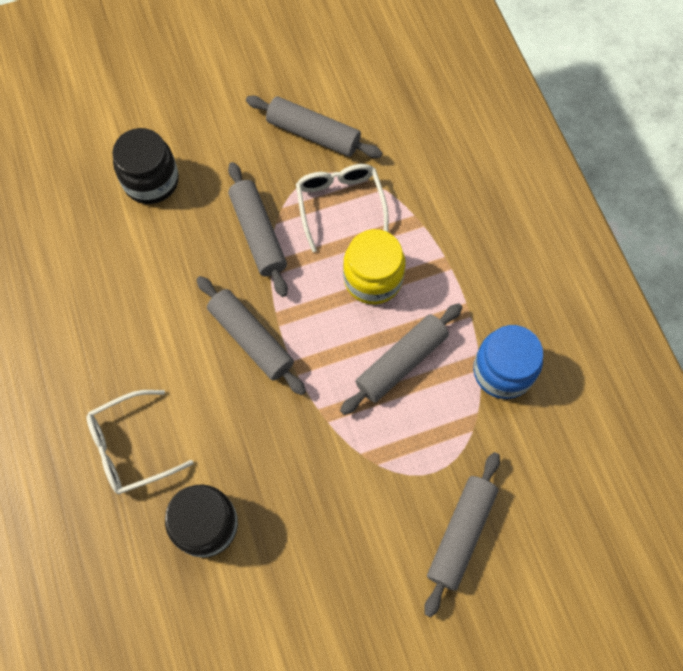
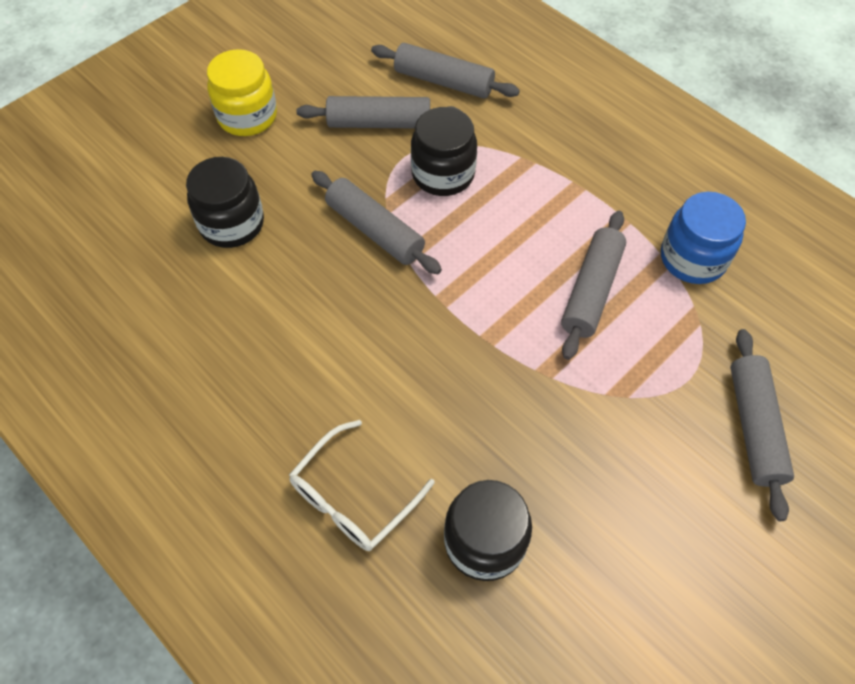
camera: 25 degrees left, 10 degrees down
grey rolling pin [196,276,306,395] -> grey rolling pin moved to [371,43,520,99]
white glasses [296,164,389,252] -> black jar [411,107,477,196]
yellow jar [343,229,405,304] -> yellow jar moved to [207,49,277,136]

